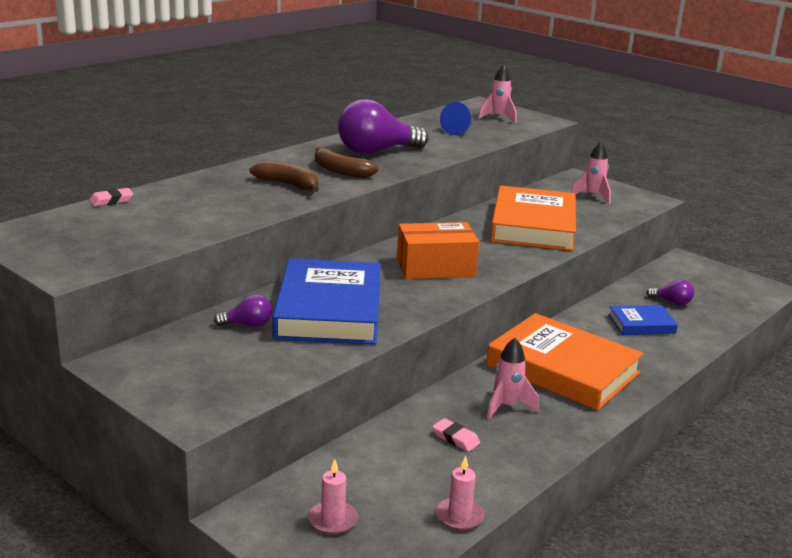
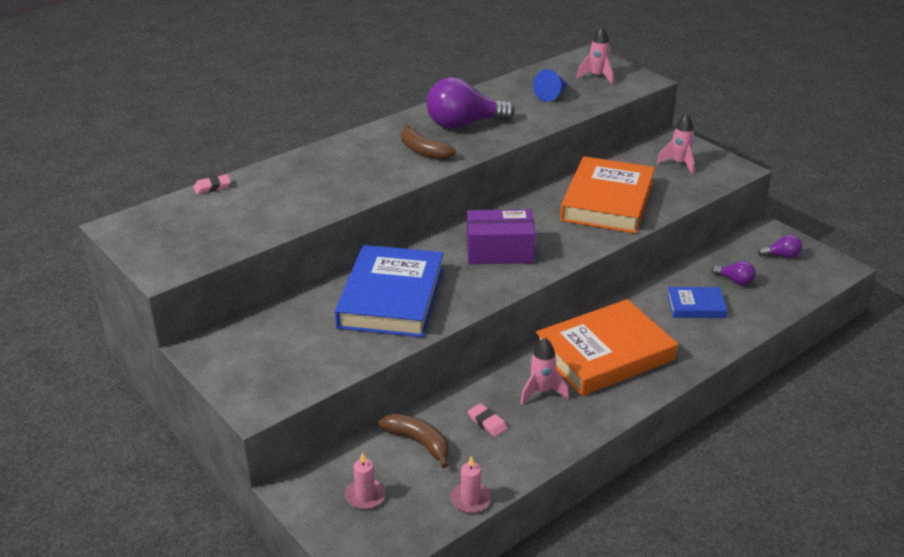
camera: 10 degrees right, 10 degrees up
purple light bulb [214,294,272,327] -> purple light bulb moved to [758,235,802,258]
brown banana [250,160,319,192] -> brown banana moved to [378,413,449,468]
orange box [397,222,479,279] -> purple box [467,209,536,264]
orange book [486,313,644,410] -> orange book turned 75 degrees counterclockwise [535,299,678,396]

